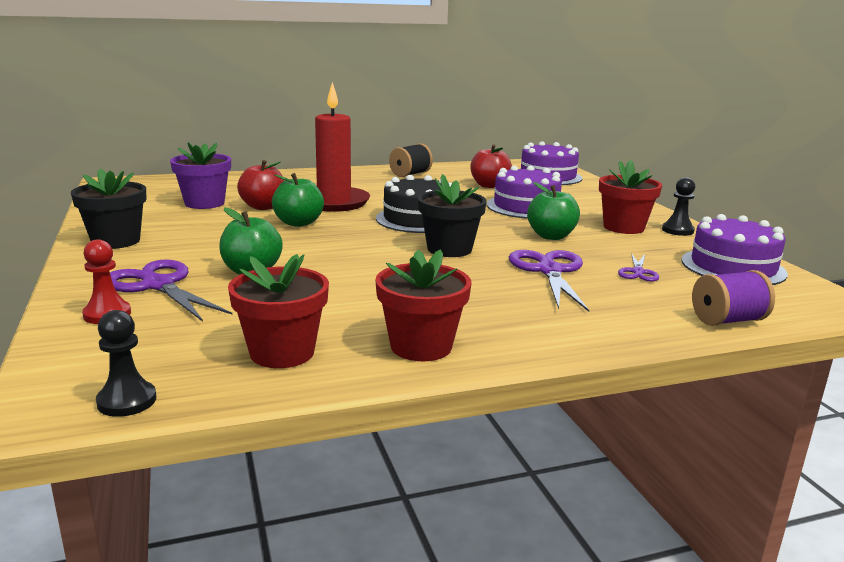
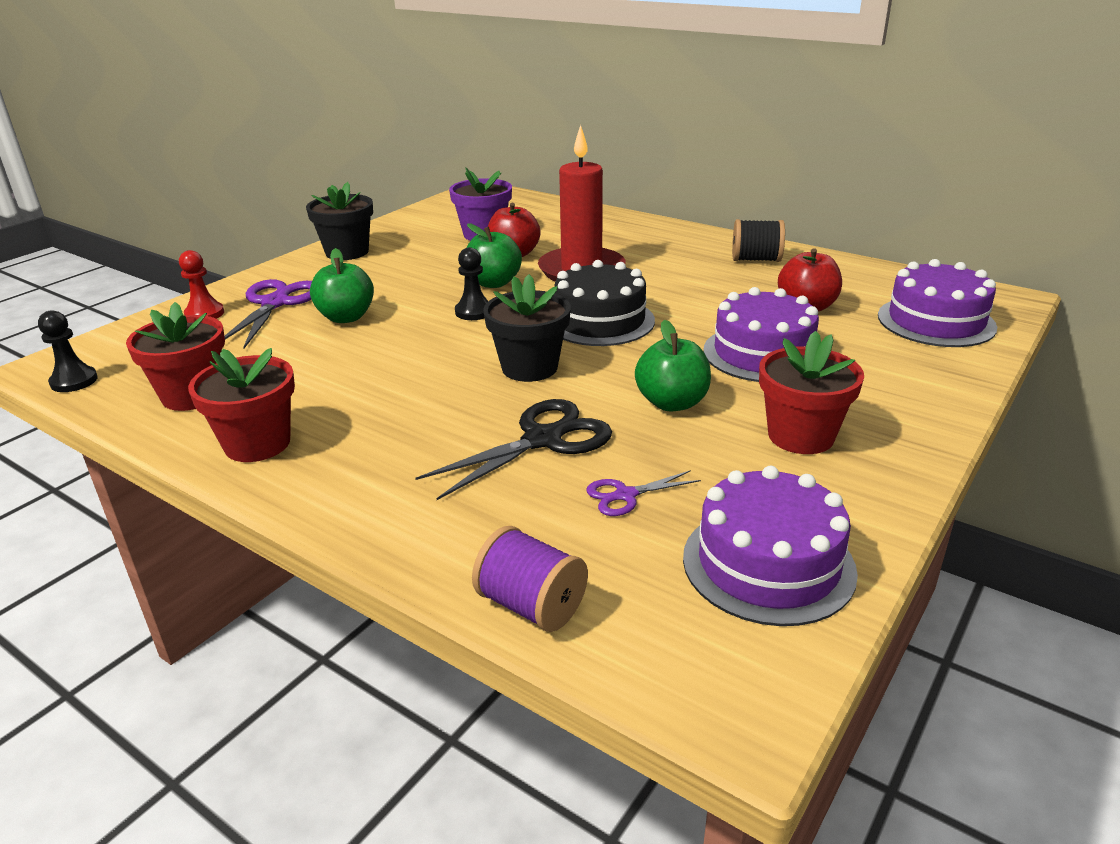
camera: 55 degrees right, 10 degrees up
purple scissors [509,250,589,312] -> black scissors [415,399,612,500]
black pawn [662,177,695,236] -> black pawn moved to [455,247,488,320]

